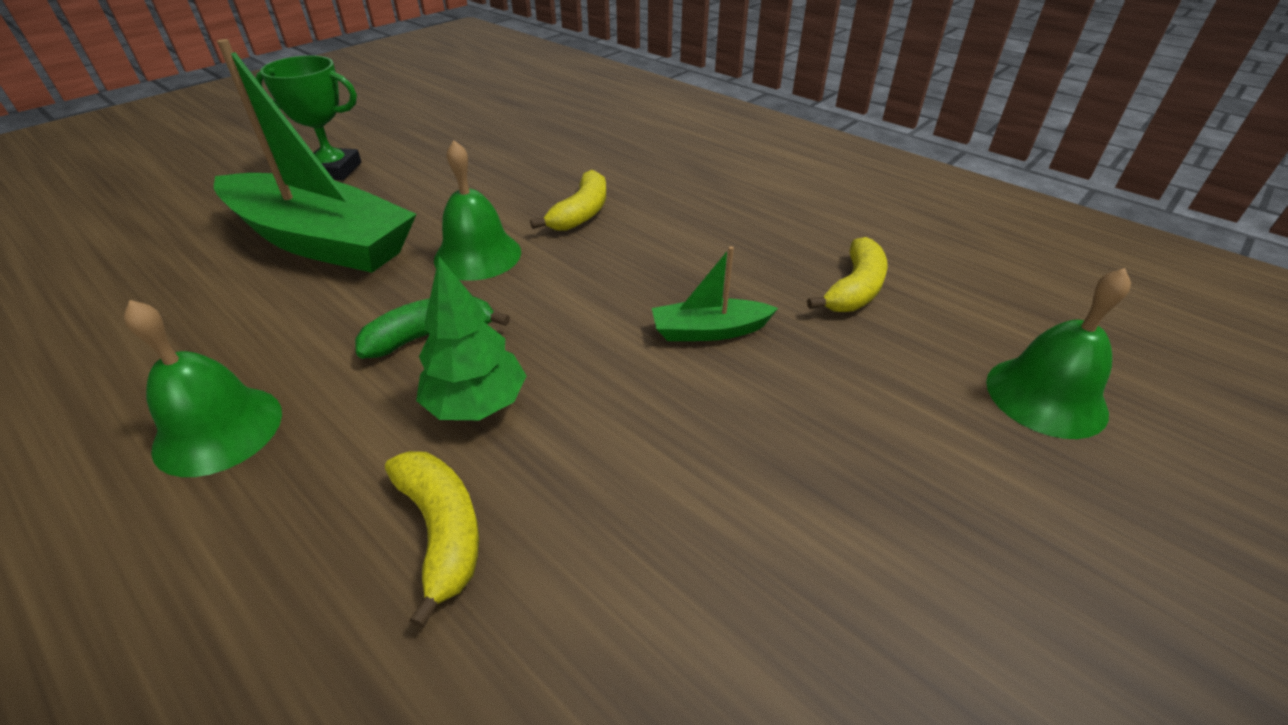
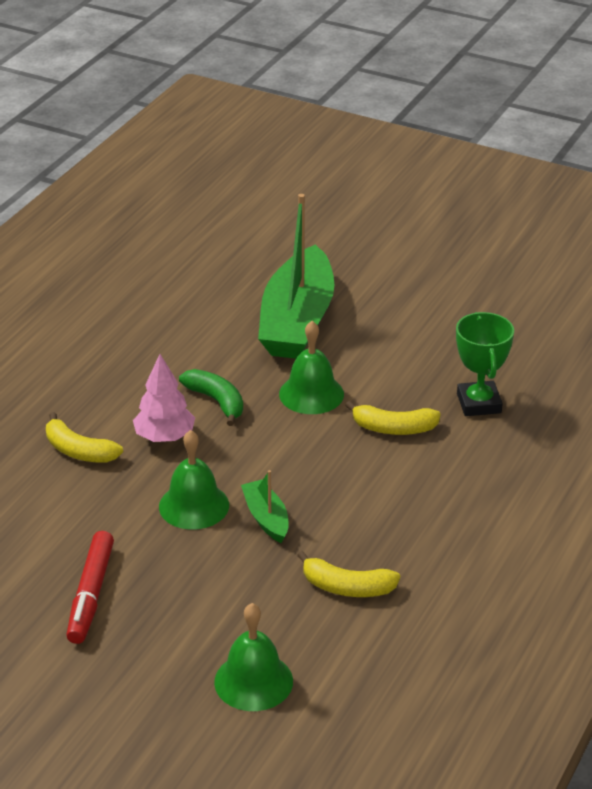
camera: 75 degrees right, 5 degrees down
green bell [124,300,282,477] -> green bell moved to [159,430,229,530]
green trophy [256,55,361,180] -> green trophy moved to [456,312,514,416]
yellow banana [385,451,479,628] -> yellow banana turned 75 degrees clockwise [46,412,123,463]
green tree [416,257,527,420] -> pink tree [133,354,195,442]
none -> red marker [66,531,114,644]

